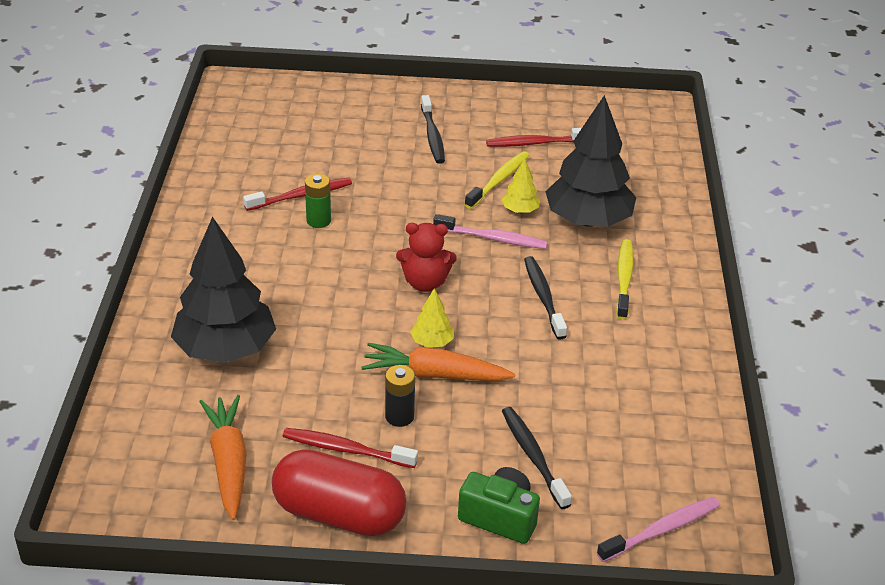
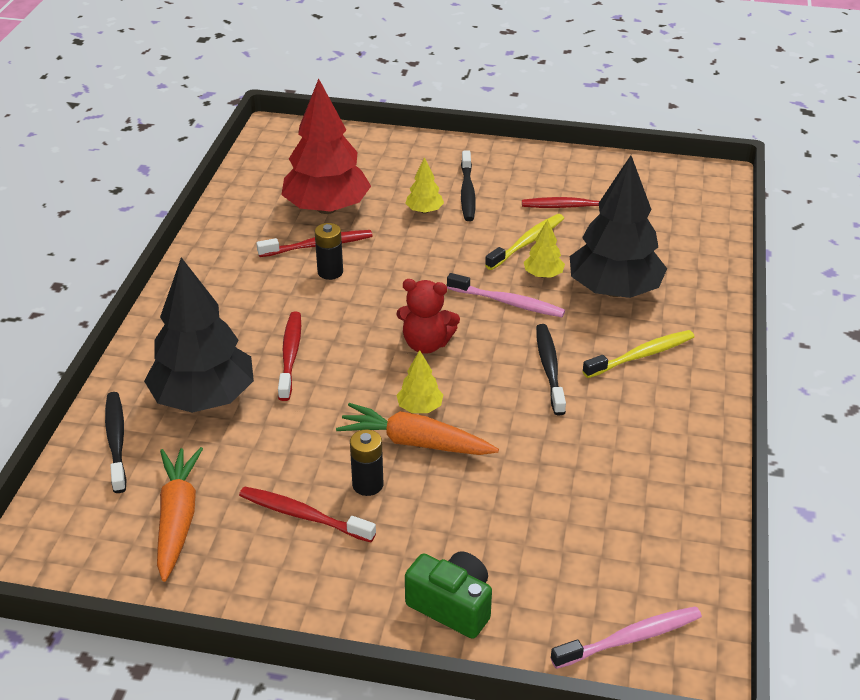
camera: 10 degrees right, 0 degrees up
red capsule [272,450,407,536] -> none
green battery [305,174,331,228] -> black battery [315,223,343,280]
black toothbrush [502,407,572,509] -> black toothbrush moved to [105,392,127,493]
yellow toothbrush [616,239,634,320] -> yellow toothbrush turned 45 degrees clockwise [583,330,695,378]
none -> red toothbrush [278,312,301,401]
none -> red tree [281,78,371,214]
none -> yellow tree [405,157,444,214]

